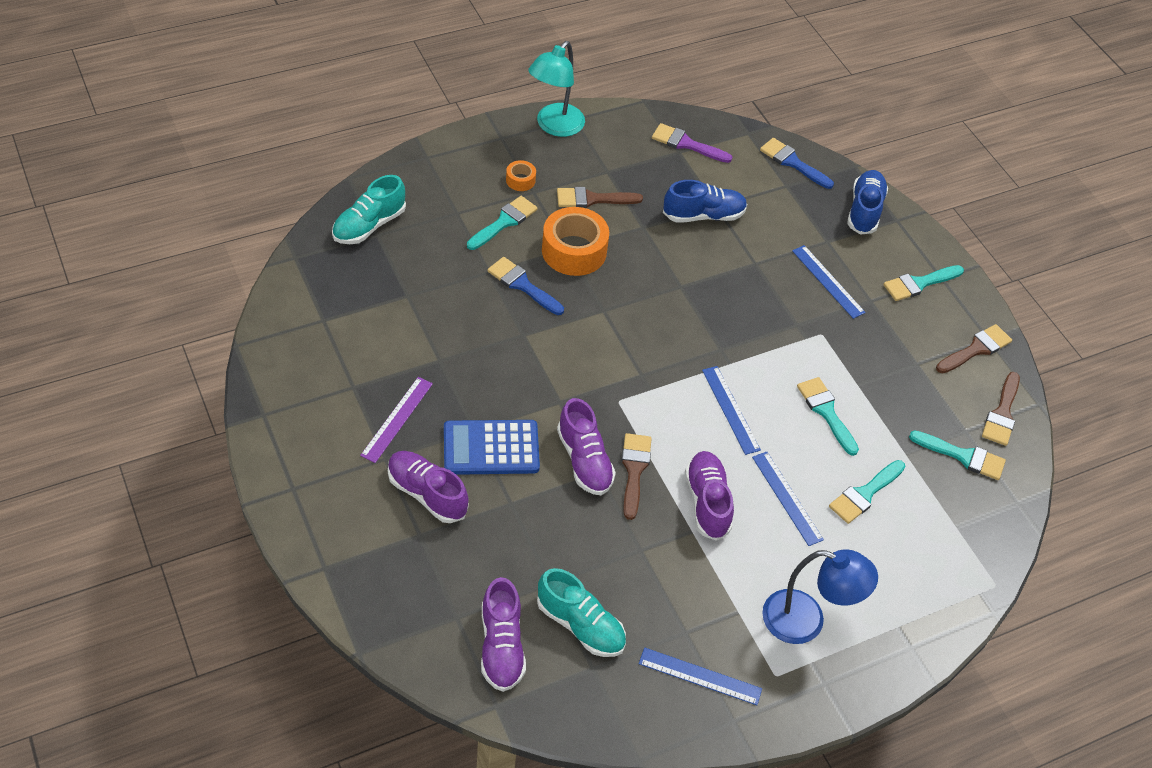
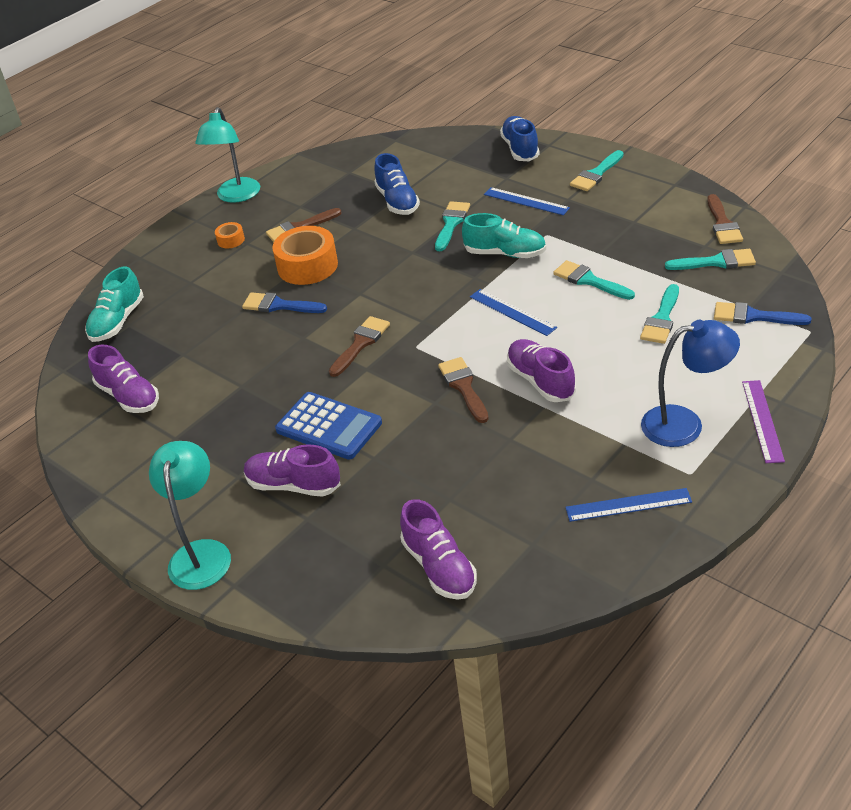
camera: 15 degrees left, 10 degrees down
purple ruler [360,377,433,463] -> purple ruler moved to [742,380,785,463]
blue calculator [444,420,540,475] -> blue calculator turned 120 degrees counterclockwise [275,392,382,460]
turquoise brush [467,196,538,250] -> turquoise brush moved to [435,201,470,251]
turquoise shoe [537,568,626,657] -> turquoise shoe moved to [462,213,546,258]
purple shoe [557,398,616,495] -> purple shoe moved to [88,345,159,413]
purple brush [652,123,732,163] -> none
blue shoe [663,180,747,223] -> blue shoe turned 105 degrees clockwise [375,153,420,215]
blue ruler [752,452,824,546] -> none
blue brush [760,138,834,189] -> blue brush moved to [714,302,811,325]
brown brush [936,324,1012,373] -> brown brush moved to [329,316,390,377]
none -> turquoise lamp [149,441,231,590]

